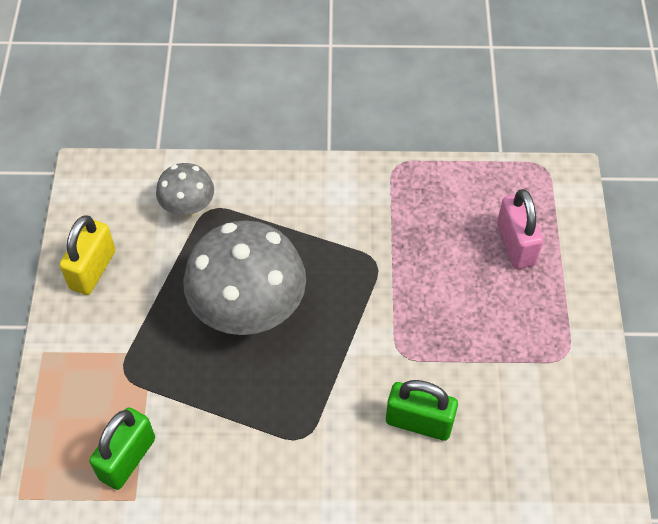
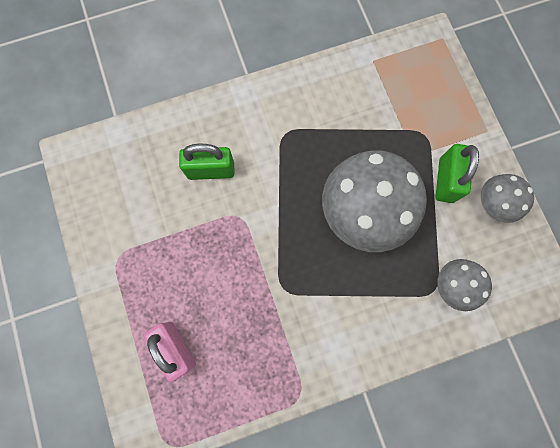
camera: 160 degrees right, 20 degrees up
yellow padlock [60,215,115,295] -> grey mushroom [481,174,534,223]
green padlock [89,407,155,490] -> green padlock moved to [436,144,479,203]

